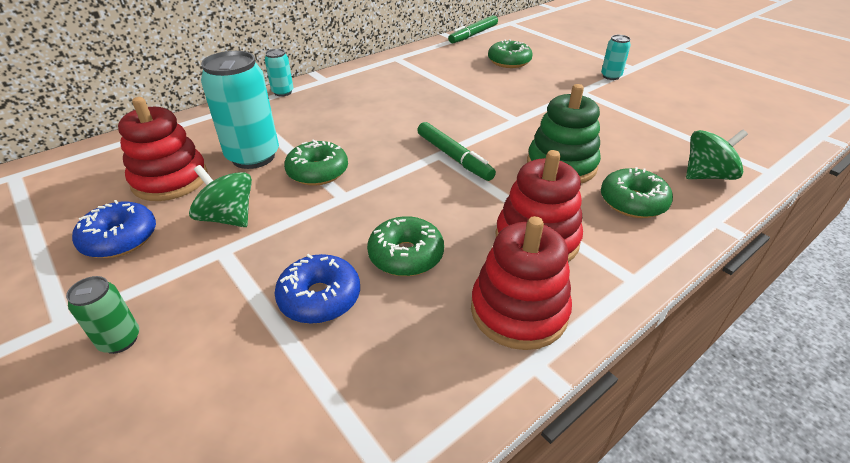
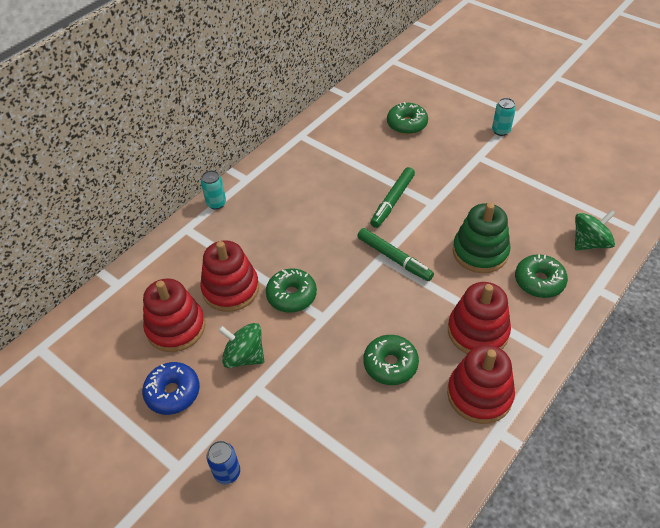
camera: 10 degrees left, 10 degrees up
green can [66,276,139,354] -> blue can [206,441,240,484]
turquoise can [201,51,279,169] -> red stacking toy [200,240,259,312]
blue donut [275,254,360,324] -> none
green marker [448,15,498,43] -> green marker moved to [370,167,415,228]

